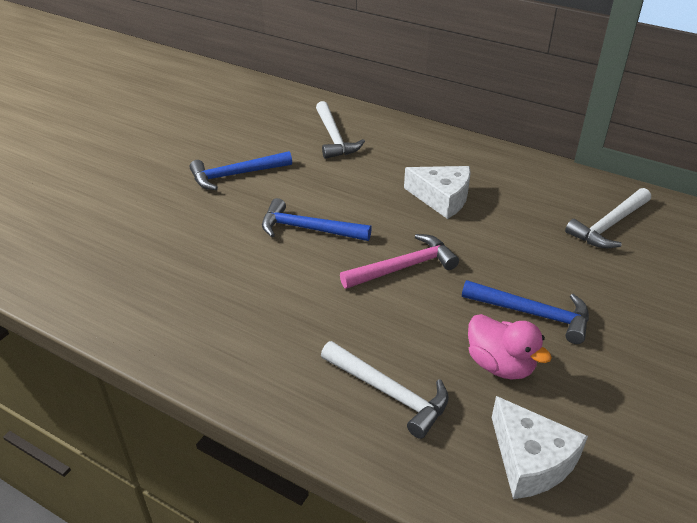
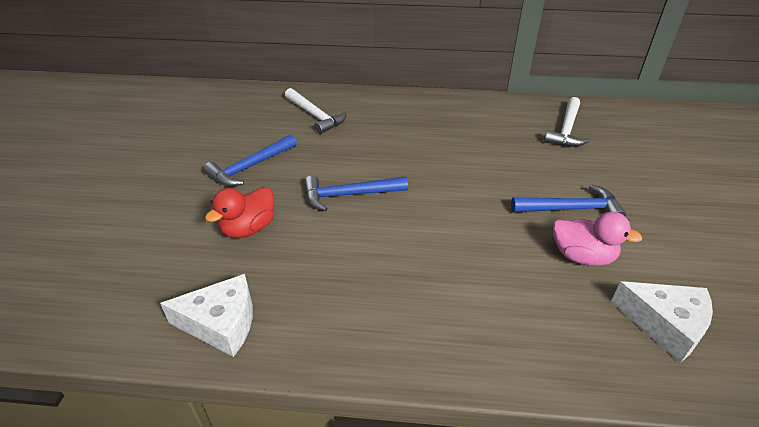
camera: 25 degrees left, 0 degrees up
white hammer [321,341,449,439] -> none
pink hammer [340,234,459,289] -> none
white cheese [404,166,471,219] -> white cheese moved to [160,274,253,357]
none -> red duck [205,187,274,238]

